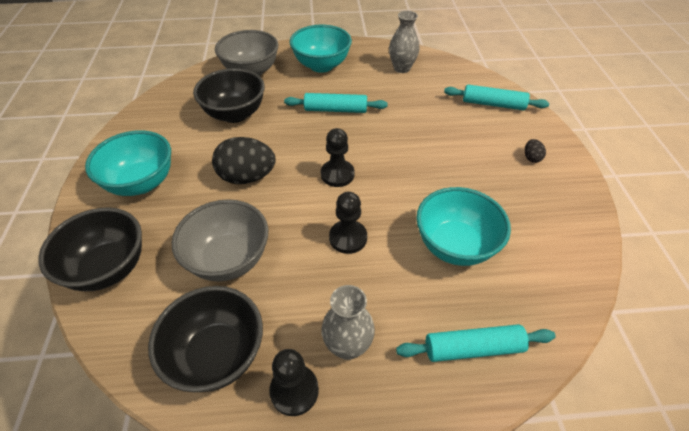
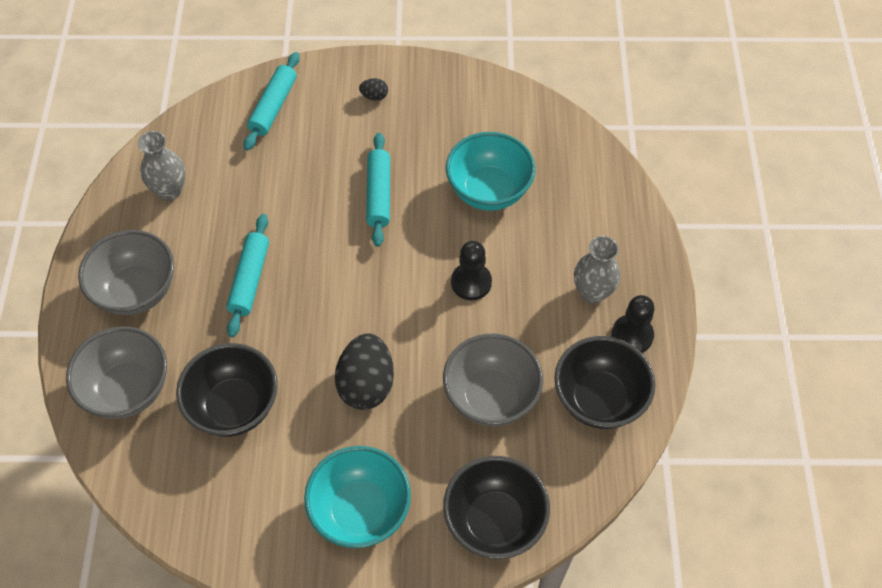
camera: 85 degrees left, 10 degrees up
turquoise bowl [290,25,352,73] -> grey bowl [78,230,174,315]
black pawn [321,128,354,187] -> none
turquoise rolling pin [396,324,556,362] -> turquoise rolling pin moved to [366,133,390,247]

